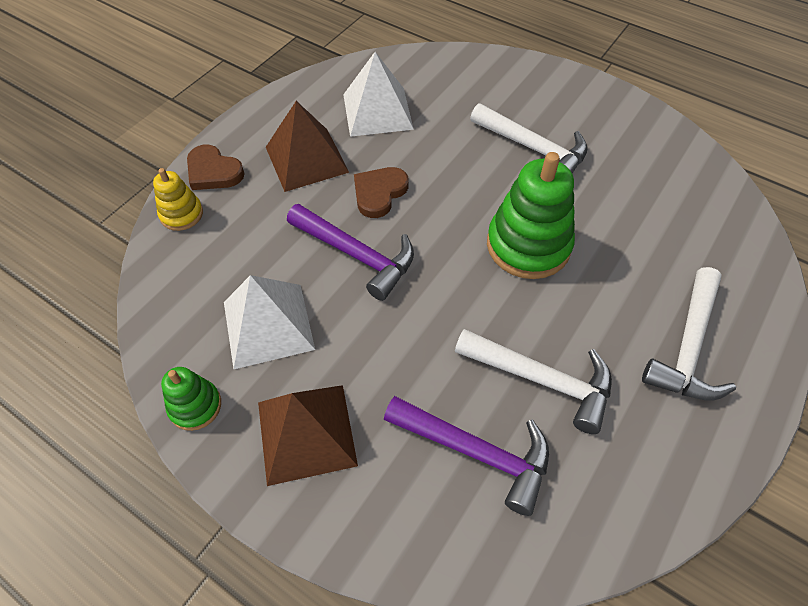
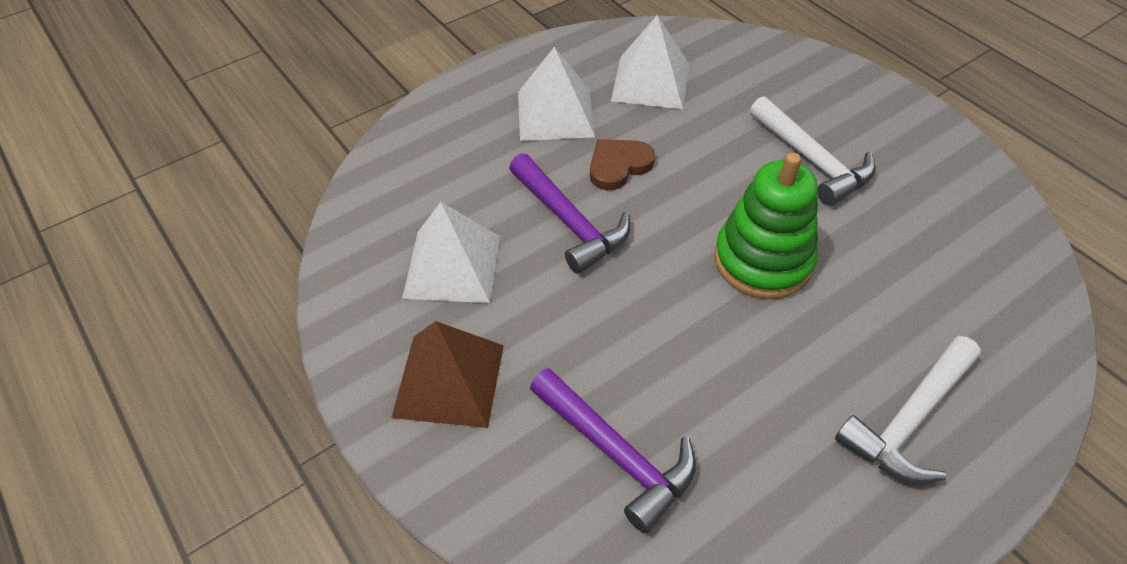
camera: 20 degrees right, 5 degrees down
yellow stacking toy [153,168,203,231] -> none
green stacking toy [161,367,221,431] -> none
brown heart [187,145,245,190] -> none
brown pyramid [266,101,349,192] -> white pyramid [518,47,595,141]
white hammer [455,329,612,434] -> none

